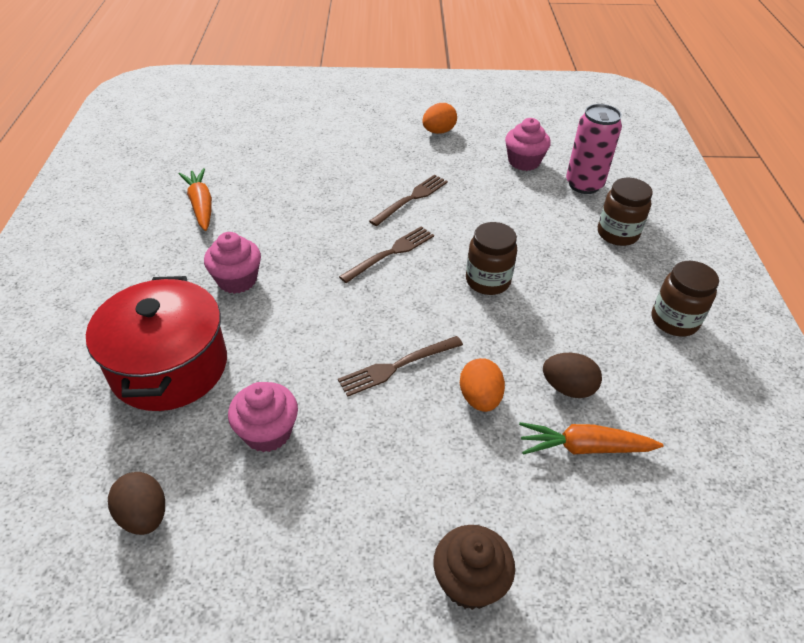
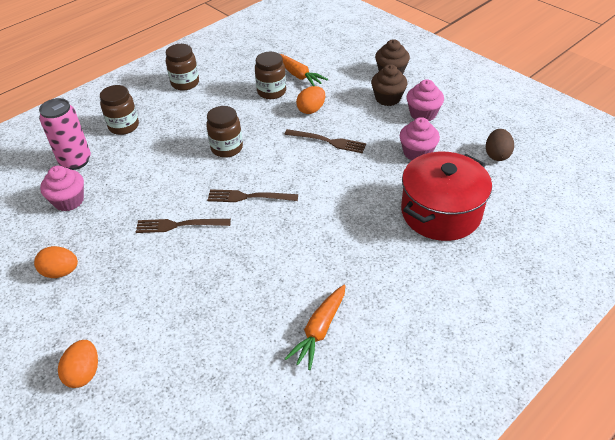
camera: 130 degrees left, 0 degrees up
pink cupcake [204,232,261,294] -> pink cupcake moved to [406,79,444,121]
brown egg [543,353,602,398] -> brown jar [255,52,286,99]
none -> orange egg [58,340,98,388]
none -> brown cupcake [371,64,408,106]

